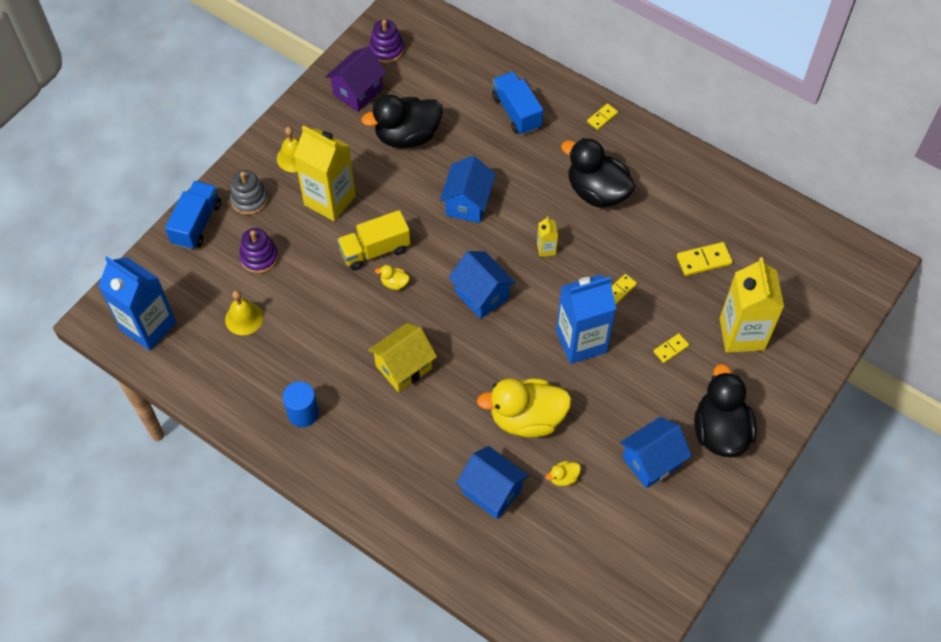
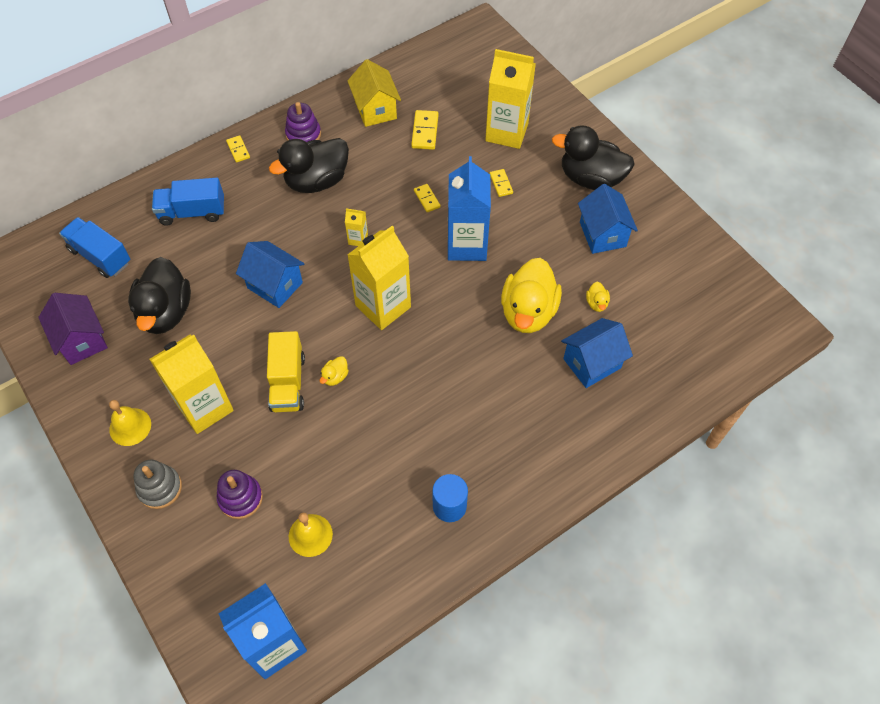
camera: 70 degrees left, 0 degrees up
blue truck [165,181,221,250] -> blue truck moved to [59,217,130,278]
yellow house [368,323,437,392] -> yellow house moved to [348,59,401,127]
purple stacking toy [369,20,404,63] -> purple stacking toy moved to [285,102,321,142]
blue house [448,251,516,319] -> yellow carton [347,226,411,330]

